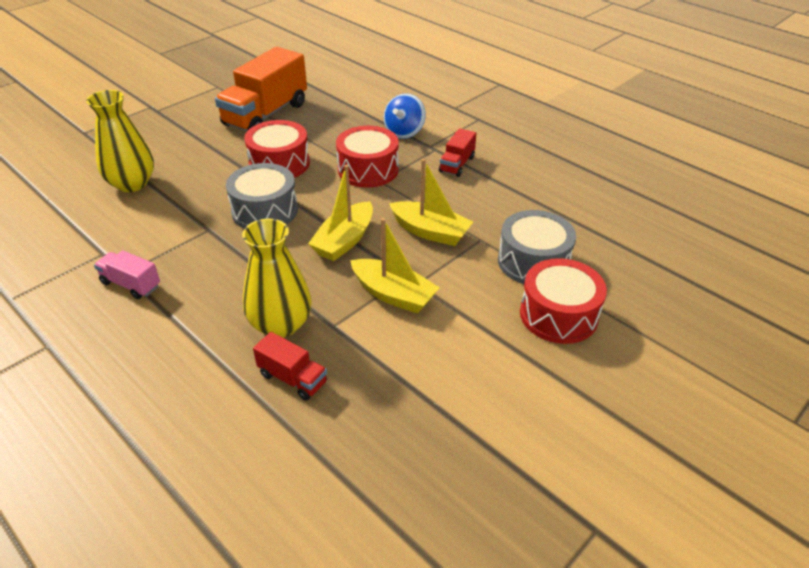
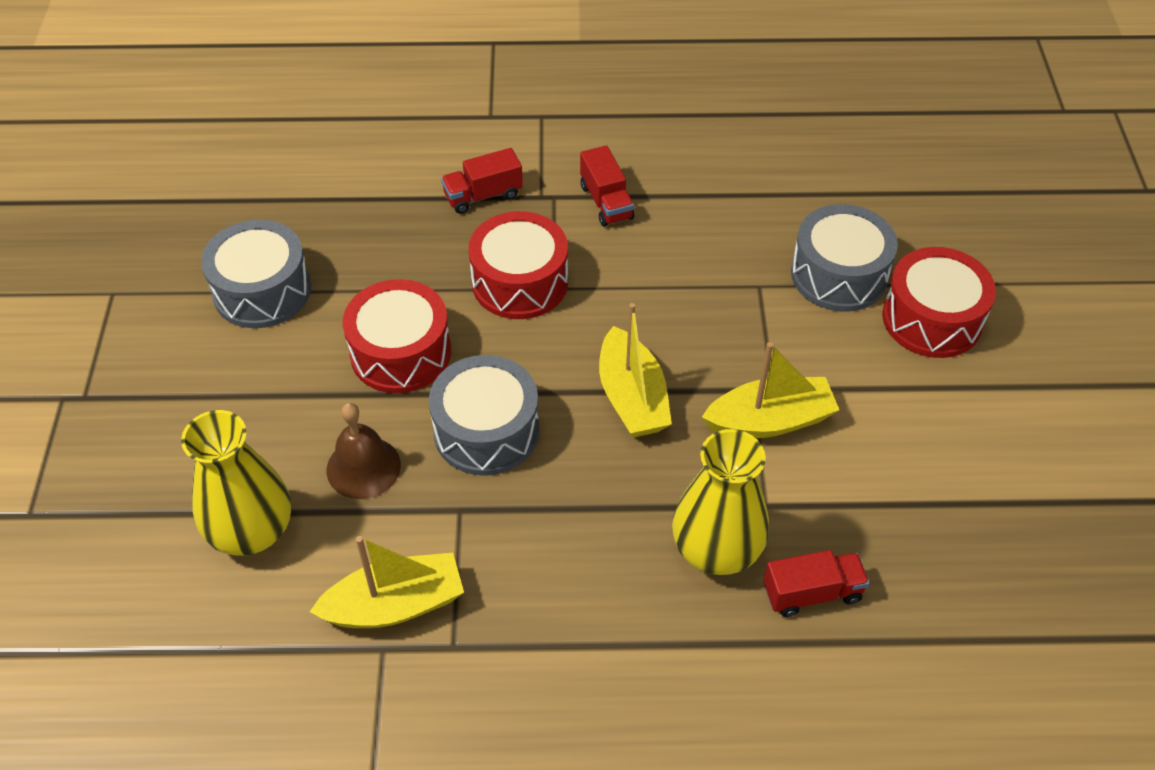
camera: 45 degrees left, 10 degrees up
pink truck [94,250,160,299] -> none
orange truck [215,47,307,131] -> grey drum [201,220,311,328]
blue spinning top [384,93,426,139] -> red truck [441,148,523,214]
yellow boat [389,159,473,246] -> yellow boat moved to [310,536,464,628]
none -> brown bell [327,403,401,499]

